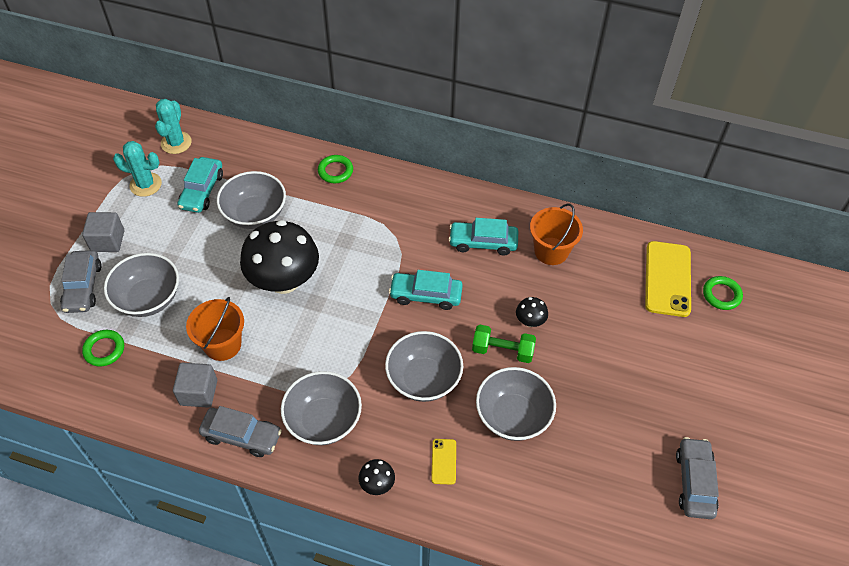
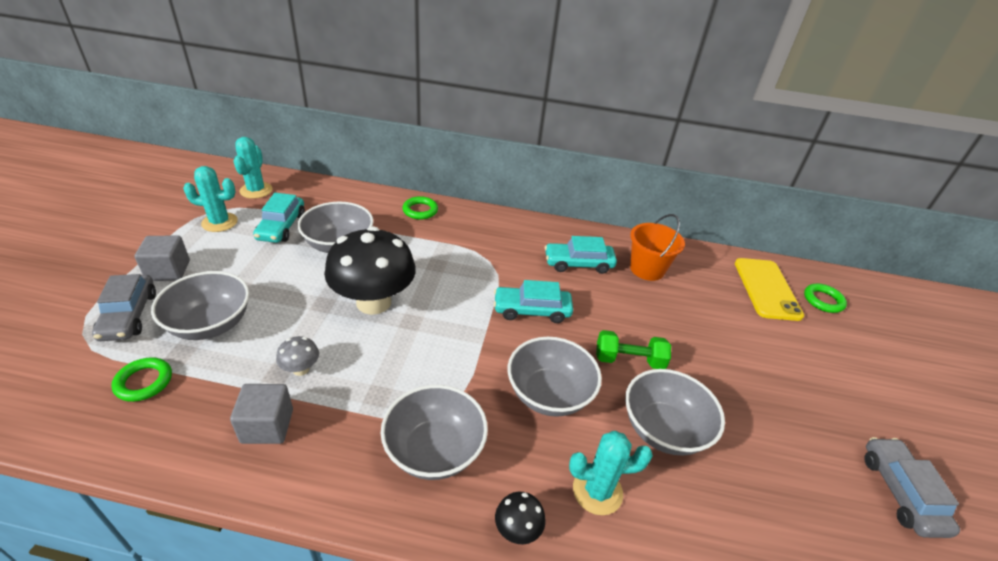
camera: 10 degrees left, 15 degrees down
orange bucket [186,297,244,361] -> grey mushroom [276,336,319,376]
grey car [199,406,282,457] -> none
yellow phone [431,439,456,485] -> turquoise cactus [569,431,653,515]
black mushroom [516,297,548,327] -> none

